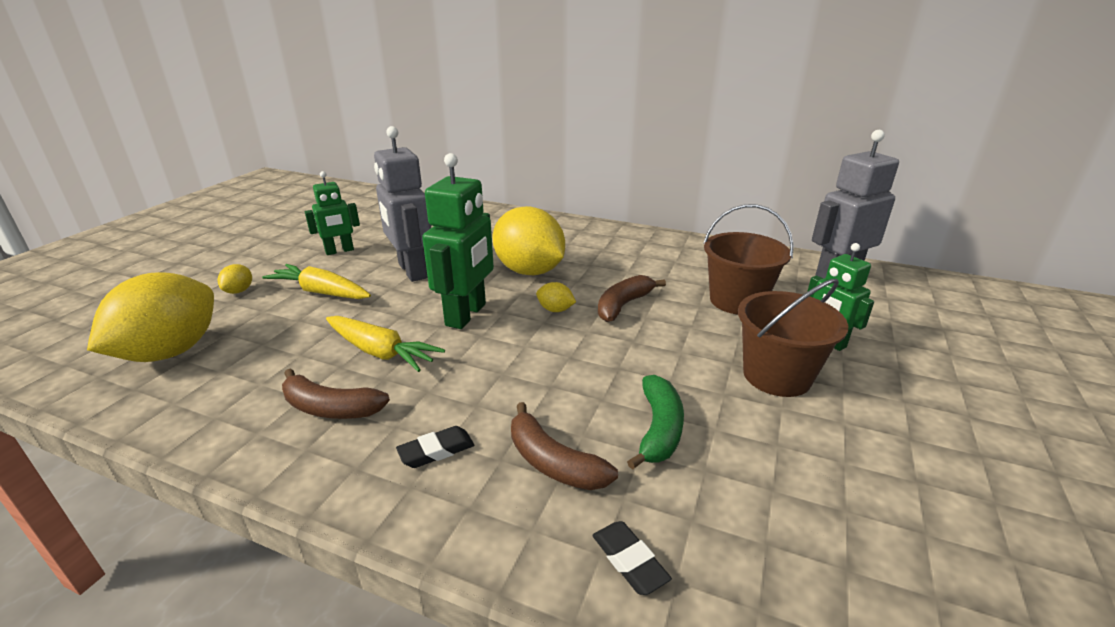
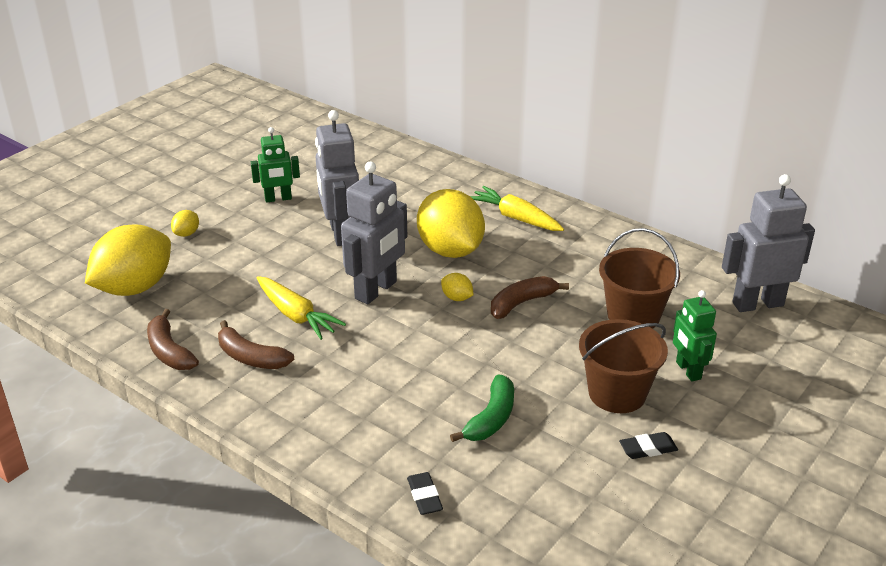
camera: 15 degrees right, 5 degrees up
yellow carrot [262,264,371,299] -> yellow carrot moved to [470,186,564,231]
black eraser [396,426,474,468] -> black eraser moved to [619,432,678,459]
green robot [422,153,494,329] -> grey robot [341,161,407,304]
brown banana [511,402,618,490] -> brown banana moved to [147,309,199,370]

